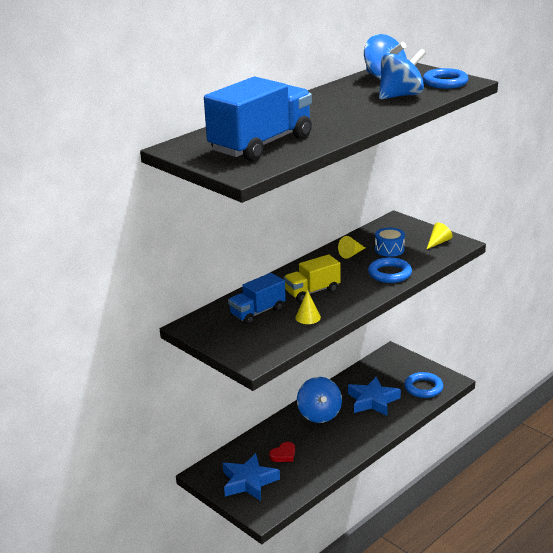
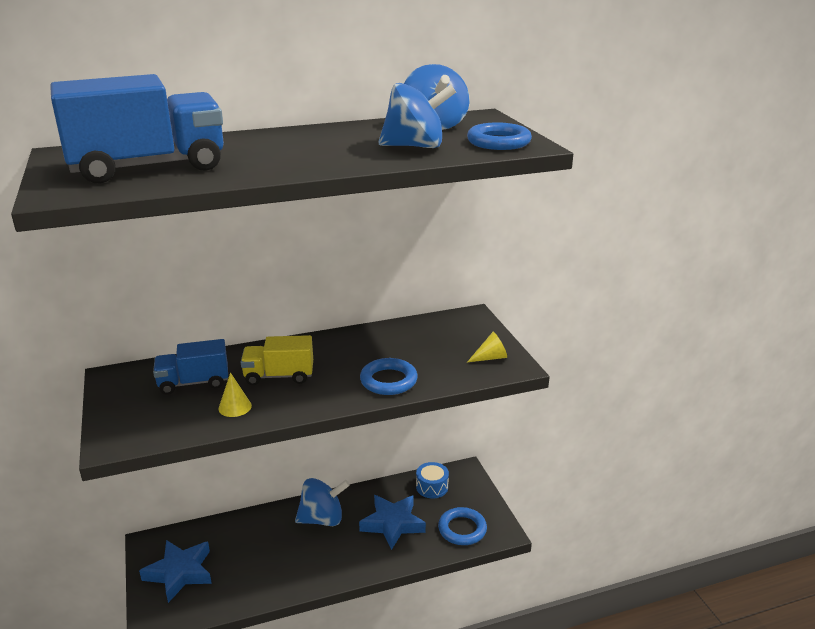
camera: 25 degrees right, 0 degrees up
red heart [269,442,295,462] -> none
blue spinning top [297,377,342,423] -> blue spinning top turned 120 degrees counterclockwise [295,478,350,526]
yellow cone [338,236,365,259] -> none
blue drum [375,228,405,257] -> blue drum moved to [416,462,449,499]

